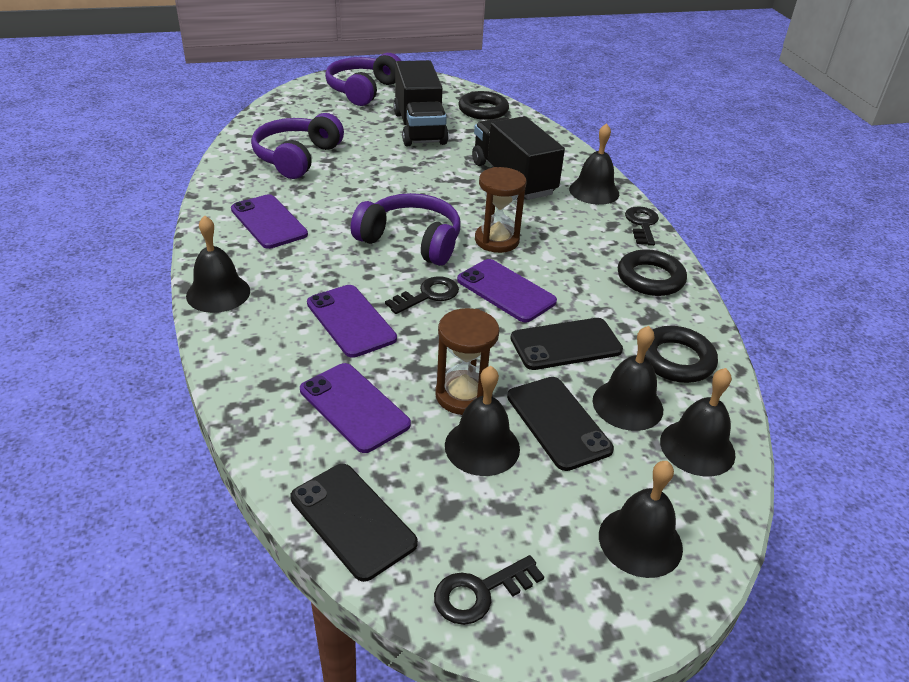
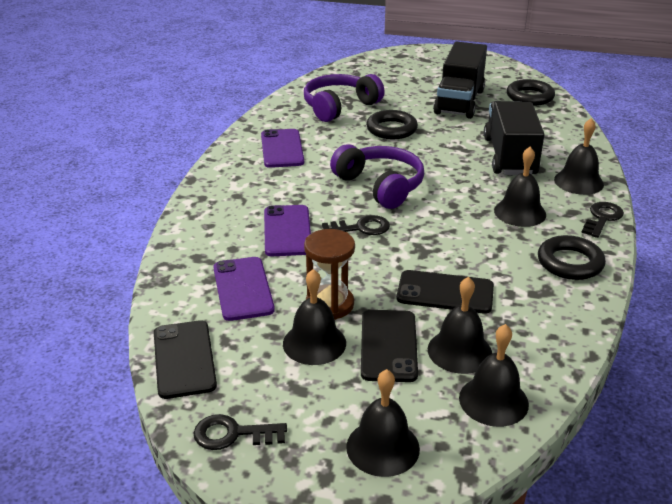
camera: 30 degrees right, 5 degrees down
black bell [186,215,250,313] -> black bell moved to [494,147,546,227]
purple headphones [325,53,401,106] -> none
purple phone [457,259,557,323] -> none
brown hourglass [475,167,526,253] -> none
black ring [645,326,718,383] -> black ring moved to [366,110,418,139]

